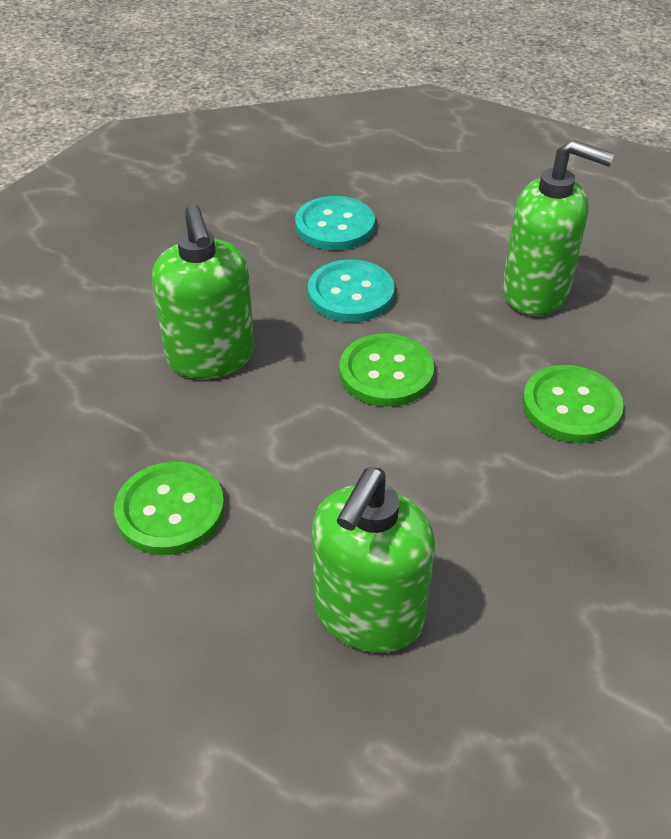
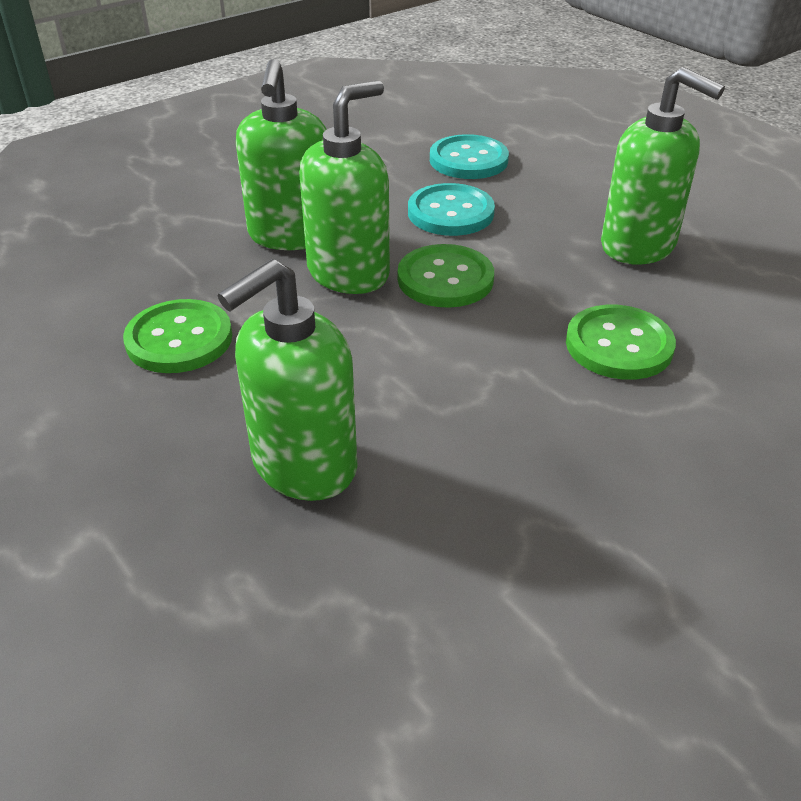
camera: 20 degrees right, 5 degrees down
none -> green soap dispenser [299,80,390,294]

